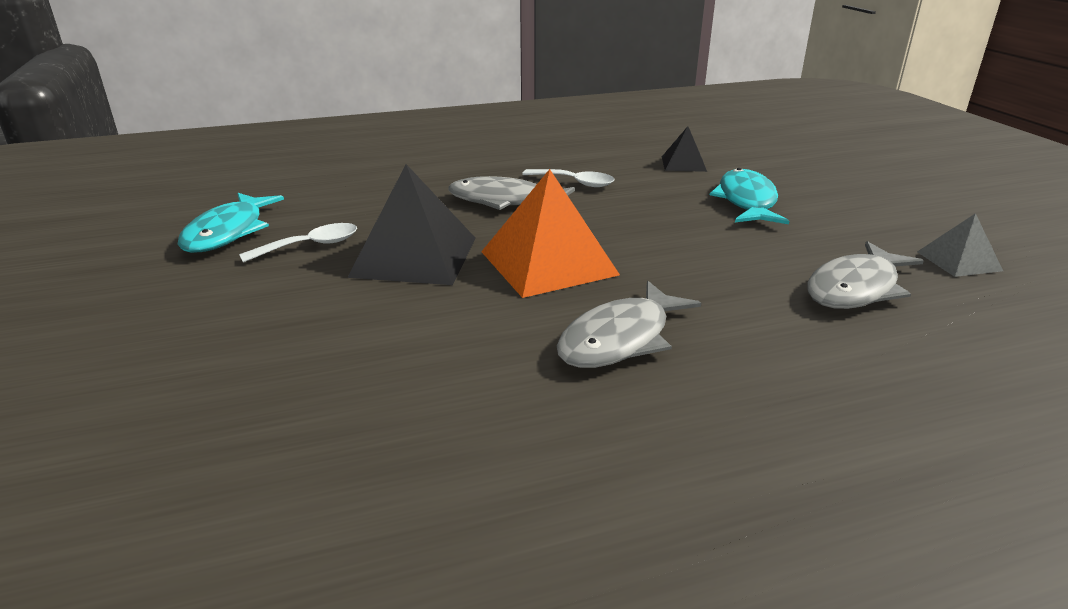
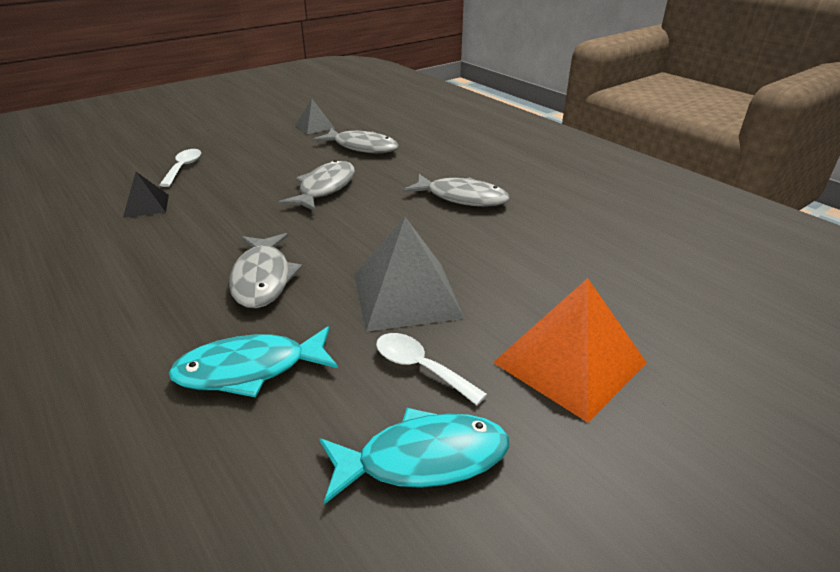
camera: 110 degrees left, 5 degrees up
black pyramid [347,164,476,285] -> grey pyramid [354,217,464,332]
orange pyramid [481,169,620,298] -> orange pyramid moved to [493,278,647,423]
white spoon [522,169,615,187] -> white spoon moved to [160,149,201,187]
turquoise fish [710,168,789,224] -> turquoise fish moved to [169,326,338,397]
none -> grey fish [279,160,355,211]

